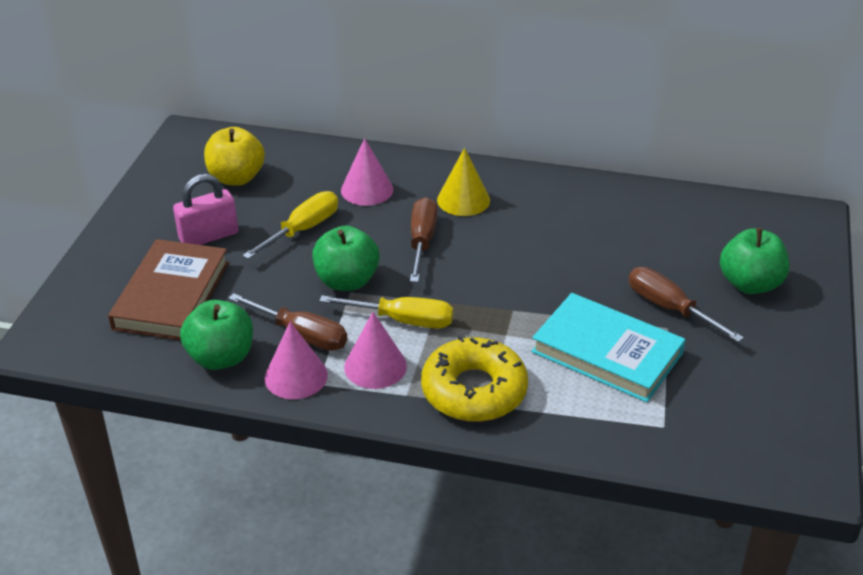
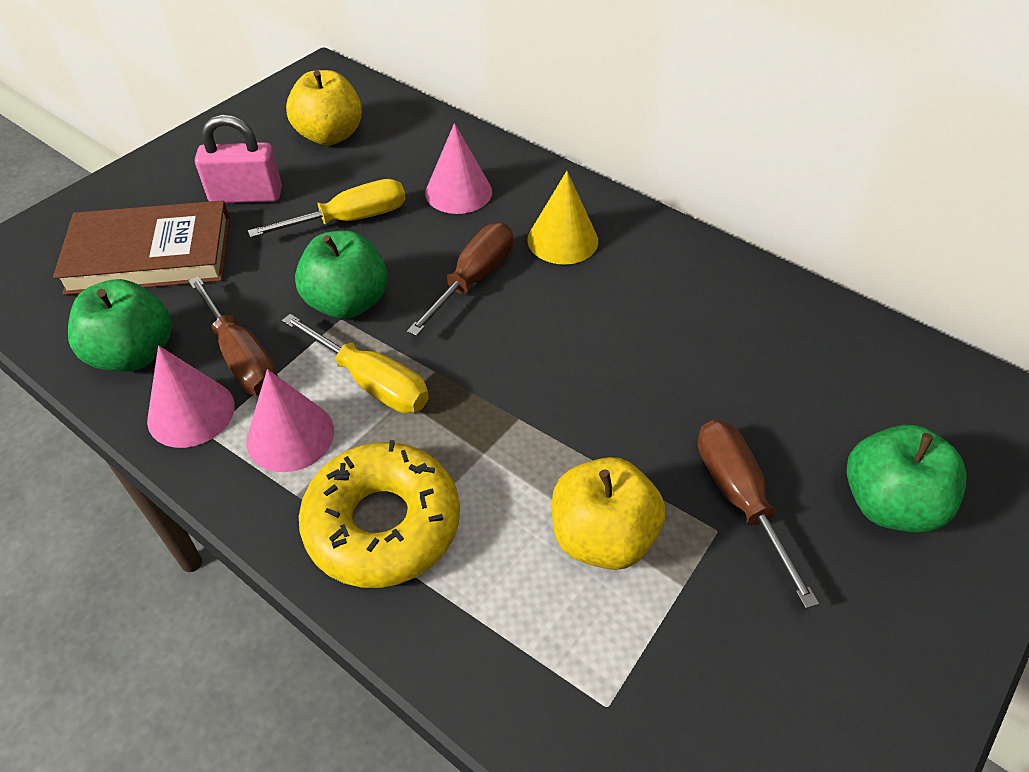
camera: 25 degrees right, 10 degrees up
brown book [108,239,229,340] -> brown book turned 45 degrees clockwise [53,200,230,295]
turquoise book [531,293,685,402] -> yellow apple [552,457,666,570]

